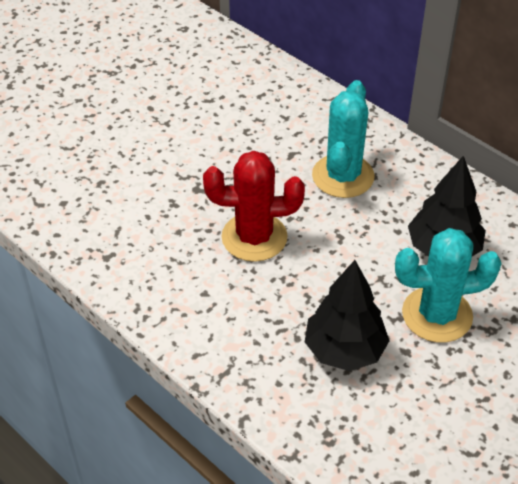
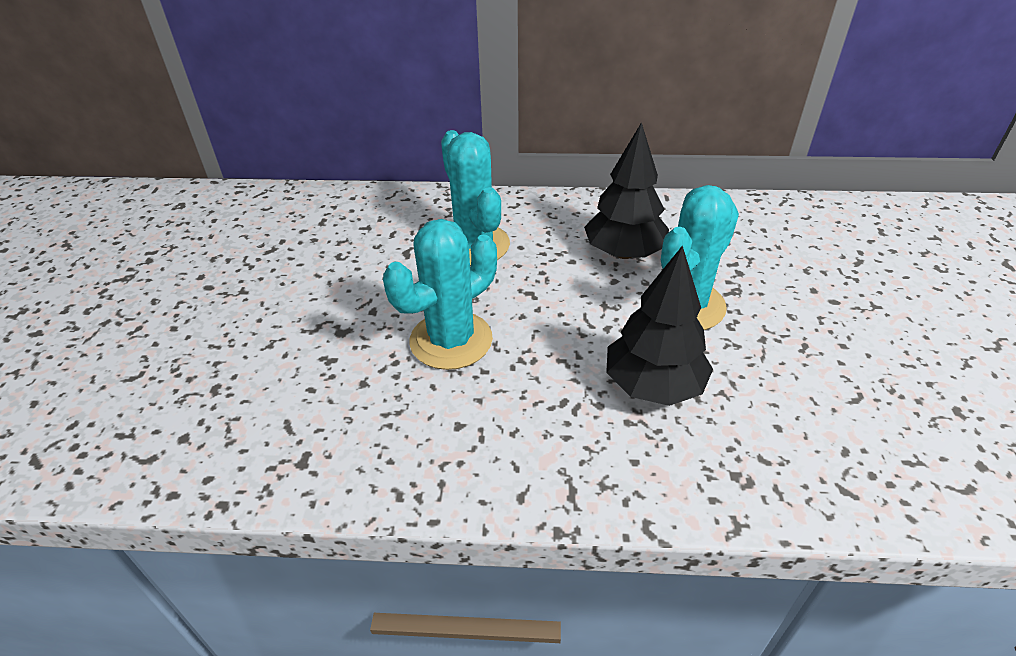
camera: 40 degrees left, 5 degrees down
red cactus [203,151,305,262] -> turquoise cactus [383,219,497,370]

